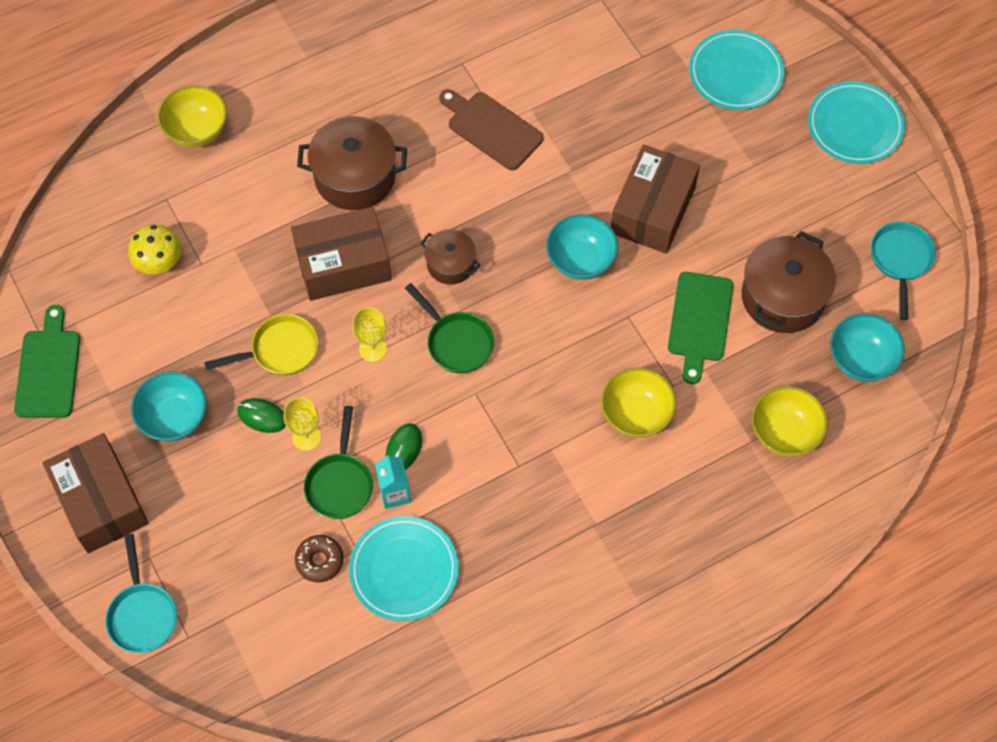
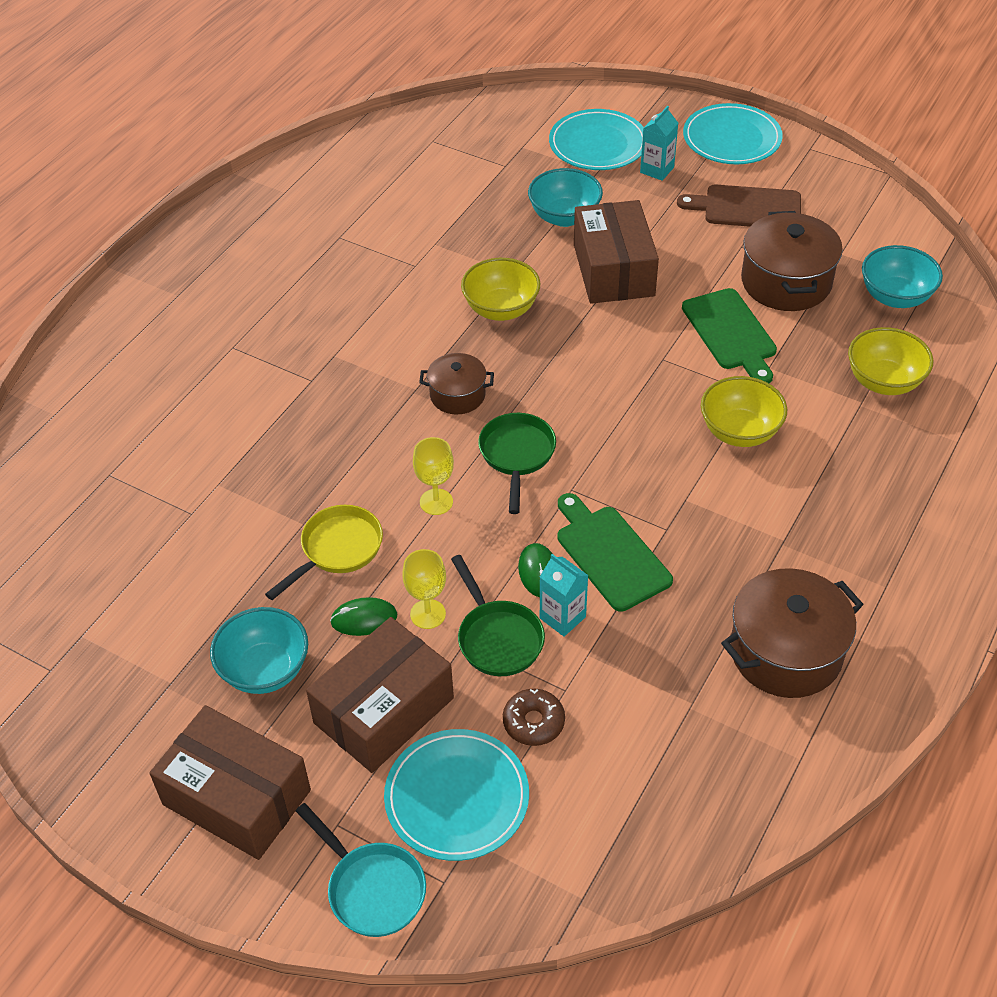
camera: 30 degrees left, 15 degrees down
green cutting board [14,305,80,418] -> green cutting board moved to [557,493,673,612]
yellow mushroom [128,224,182,274] -> none
yellow bowl [157,85,227,147] -> yellow bowl moved to [461,258,540,321]
brown box [291,207,392,301] -> brown box moved to [306,617,454,773]
brown pot [297,116,407,210] -> brown pot moved to [721,568,864,698]
turquoise plate [349,516,459,621] -> turquoise plate moved to [384,729,529,861]
green pan [405,283,494,374] -> green pan turned 105 degrees counterclockwise [478,413,556,514]
brown cutting board [439,89,544,170] -> brown cutting board moved to [677,185,801,227]
turquoise bowl [546,214,618,280] -> turquoise bowl moved to [528,168,603,227]
turquoise pan [871,222,936,320] -> none
none -> turquoise carton [640,106,678,181]

